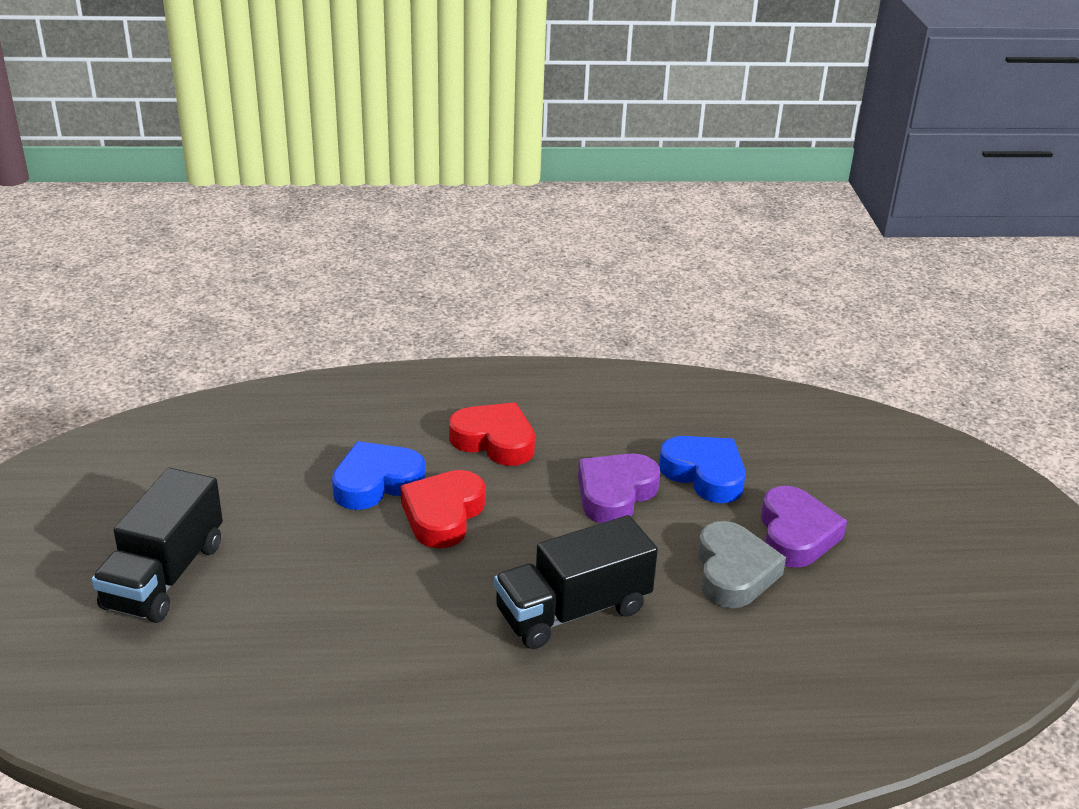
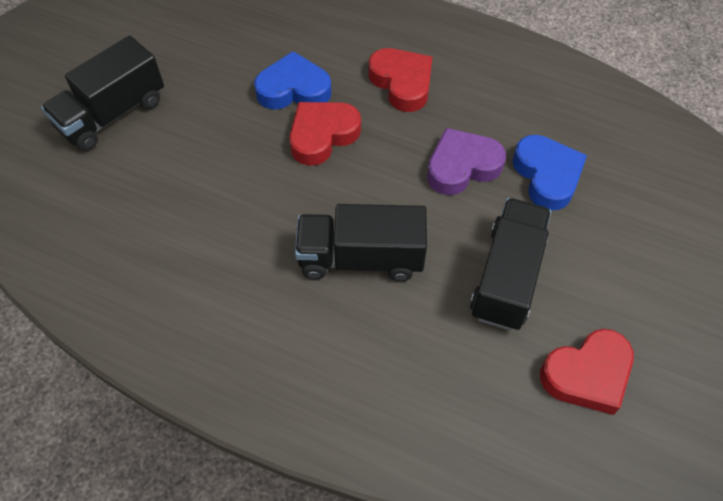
camera: 30 degrees right, 25 degrees up
grey heart [697,521,786,608] -> black truck [470,198,551,330]
purple heart [761,486,847,568] -> none
none -> red heart [540,329,634,415]

